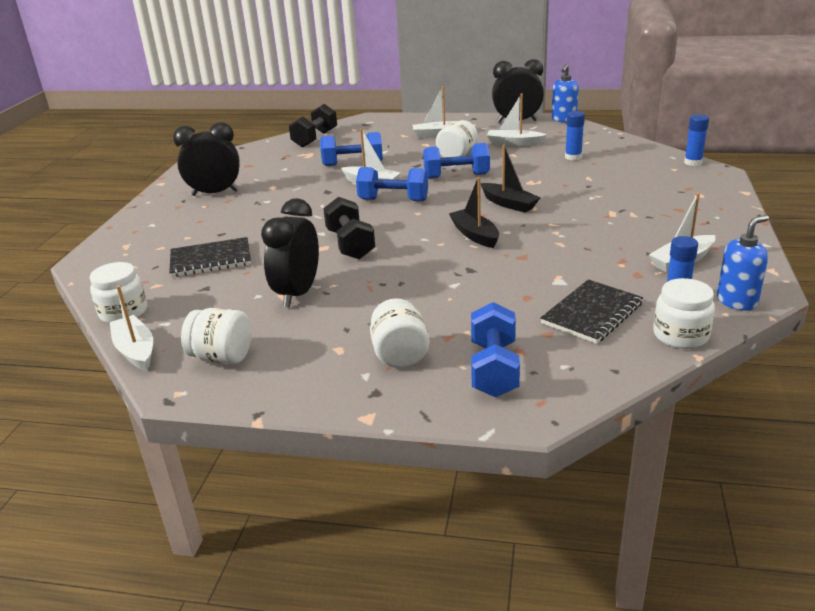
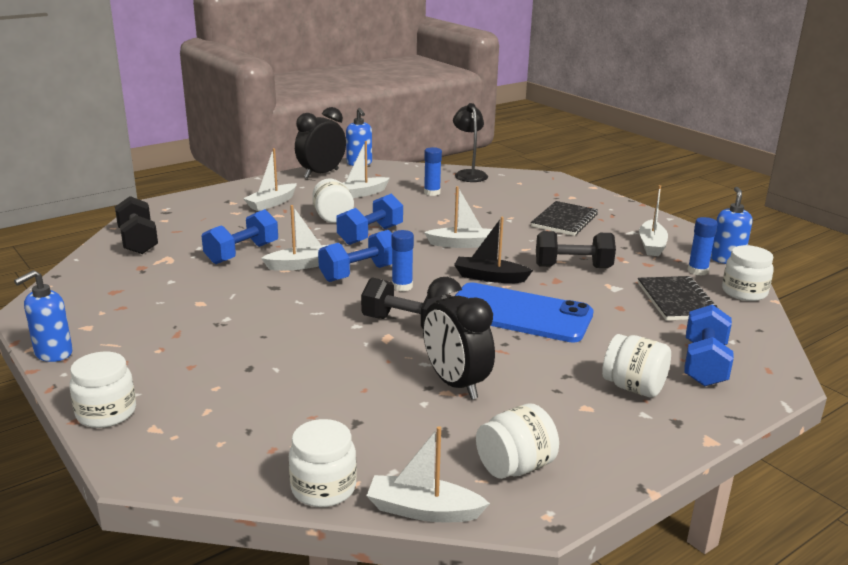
camera: 50 degrees left, 5 degrees down
black notebook [169,237,251,277] -> black notebook moved to [531,201,598,236]
black clock [173,122,240,196] -> none
blue dumbbell [471,302,520,398] -> blue dumbbell turned 60 degrees clockwise [684,304,734,386]
black boat [480,145,541,213] -> white boat [424,186,492,248]
blue glue stick [684,114,709,166] -> blue glue stick moved to [391,230,414,291]
none -> blue soap dispenser [14,270,73,362]
none -> white jar [69,352,136,428]
none -> black lamp [453,103,488,182]
none -> blue phone [455,282,593,343]
none -> black dumbbell [536,231,616,268]

